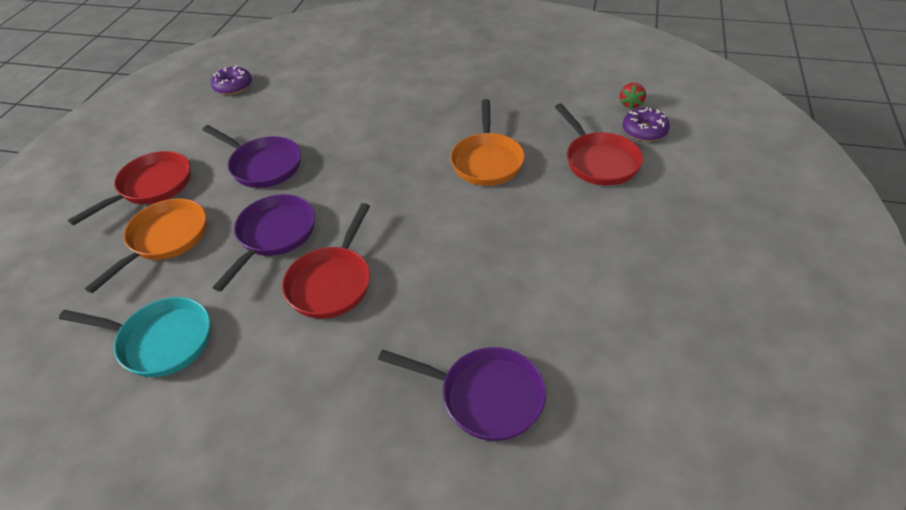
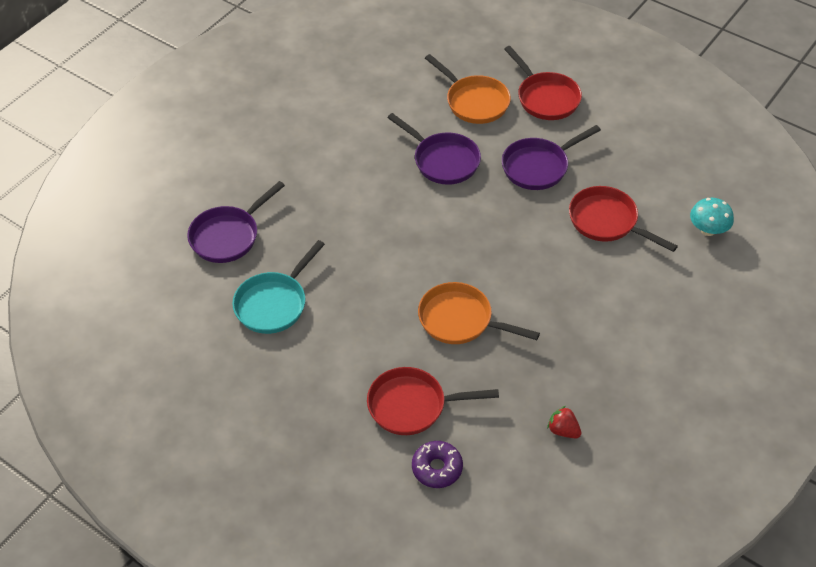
camera: 110 degrees right, 5 degrees up
turquoise pan [59,297,210,377] -> turquoise pan moved to [232,240,325,334]
purple donut [211,65,252,95] -> none
red pan [282,203,370,319] -> red pan moved to [569,186,678,252]
red strawberry [620,82,646,110] -> red strawberry moved to [547,406,582,438]
none -> turquoise mushroom [690,198,734,236]

